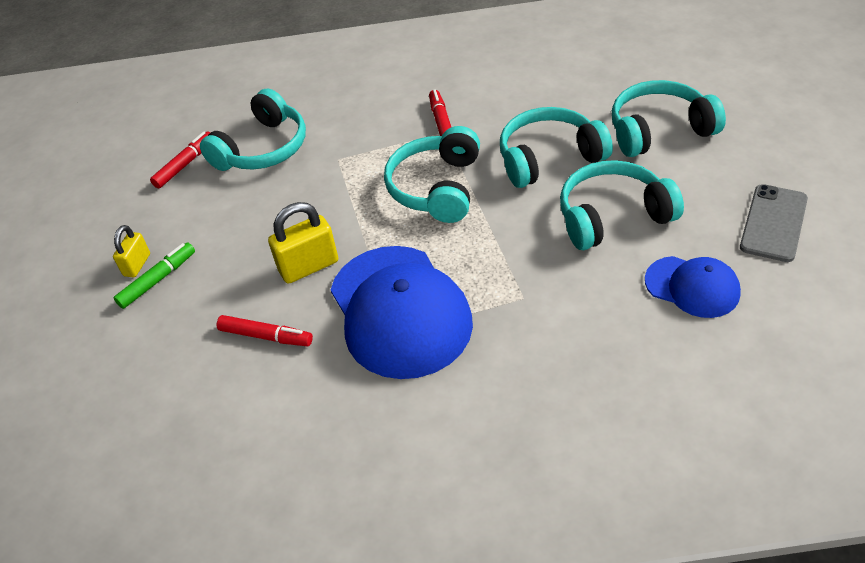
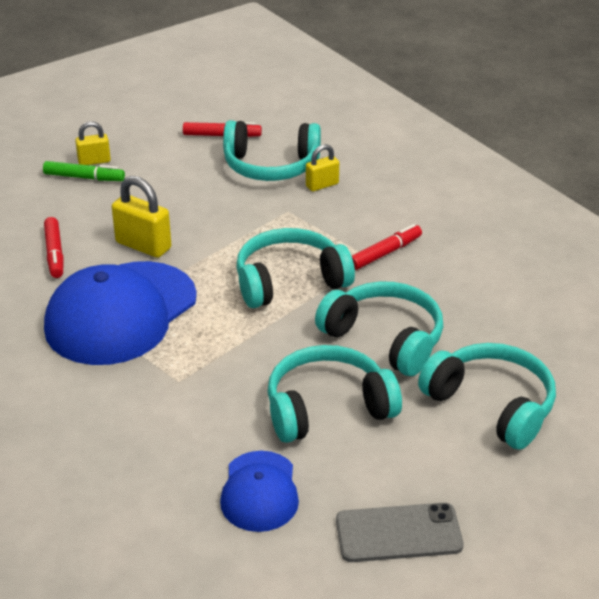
camera: 55 degrees right, 10 degrees down
turquoise headphones [560,160,684,250] -> turquoise headphones turned 60 degrees counterclockwise [267,345,402,443]
none -> yellow padlock [306,144,339,191]

